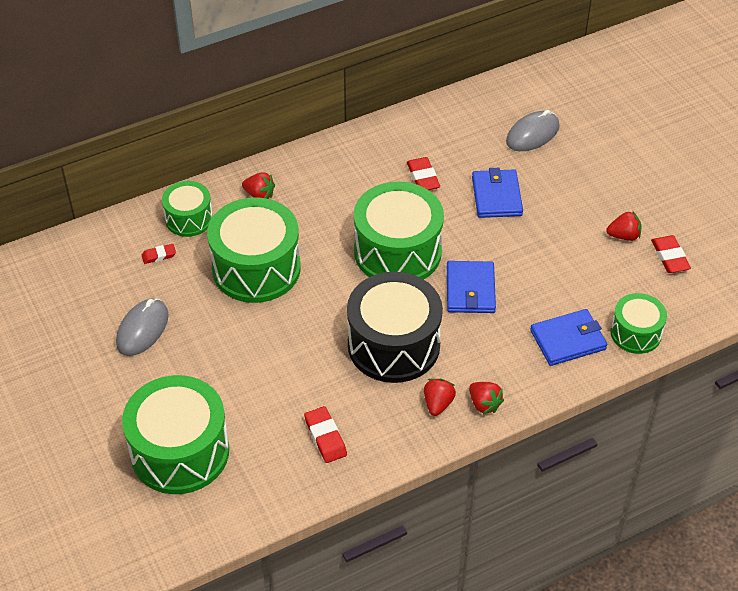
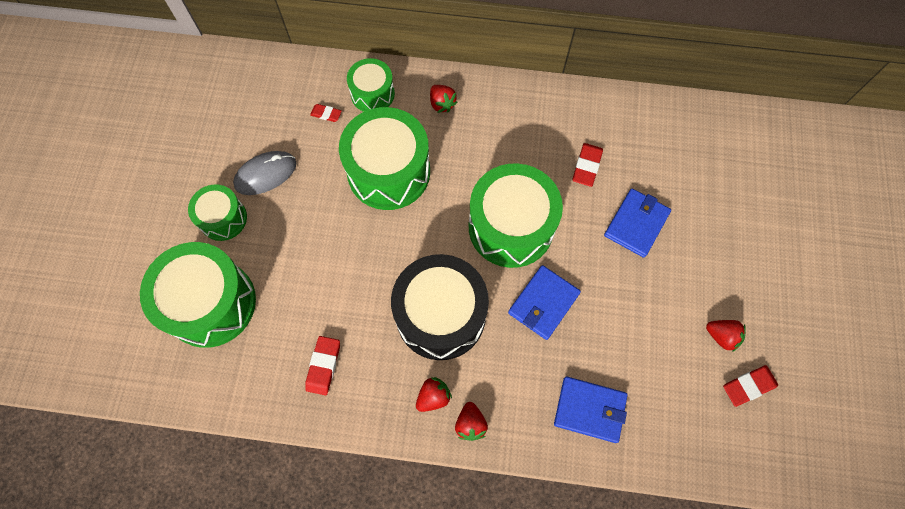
camera: 35 degrees right, 20 degrees up
grey mouse [506,110,560,151] -> none
green drum [610,293,667,354] -> green drum moved to [188,184,247,241]
red eraser [651,235,691,273] -> red eraser turned 45 degrees clockwise [723,365,778,407]

